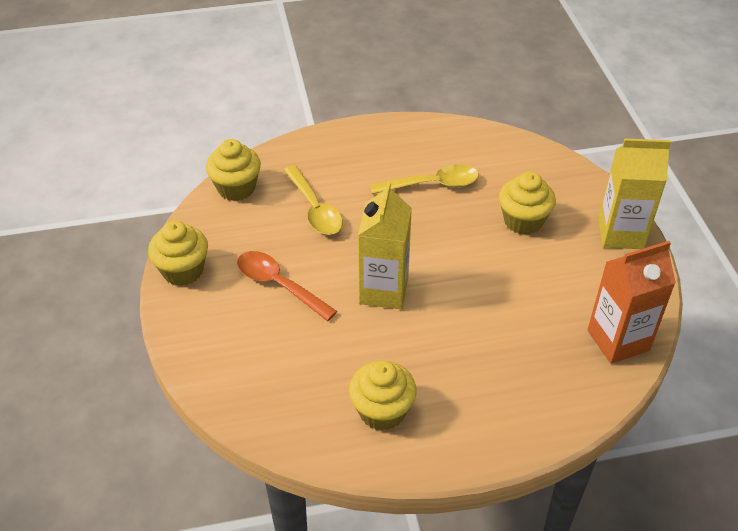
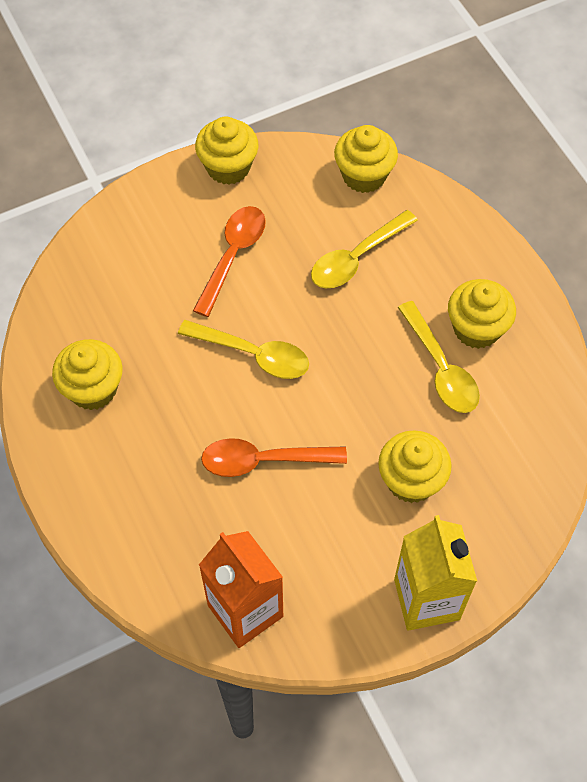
camera: 75 degrees right, 15 degrees up
yellow carton [358,181,412,309] -> yellow spoon [178,320,309,379]
none -> orange spoon [201,438,347,477]
none -> yellow cupcake [448,279,516,349]

